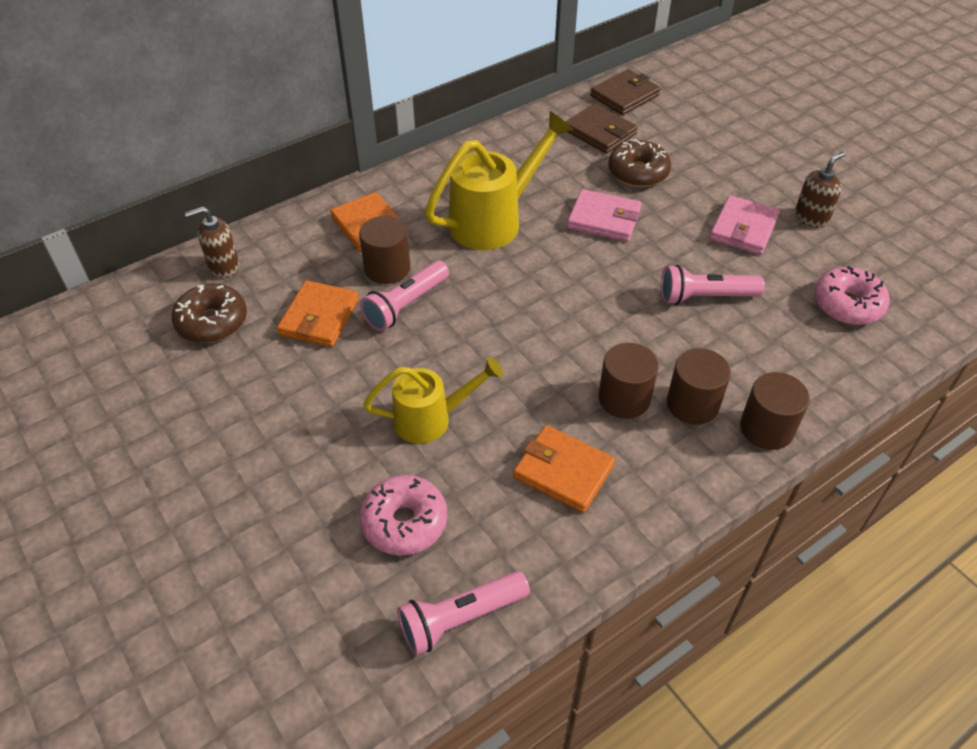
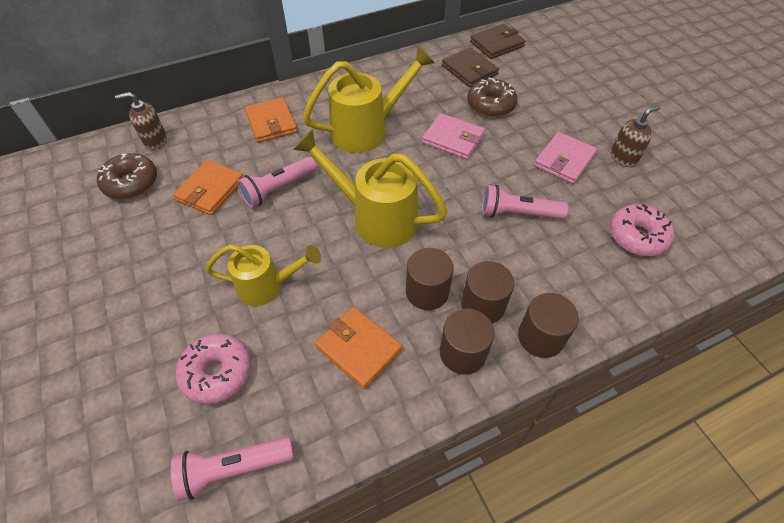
camera: 10 degrees right, 5 degrees up
brown cylinder [359,216,410,284] -> brown cylinder moved to [440,309,494,375]
none -> yellow watering can [293,129,448,248]

